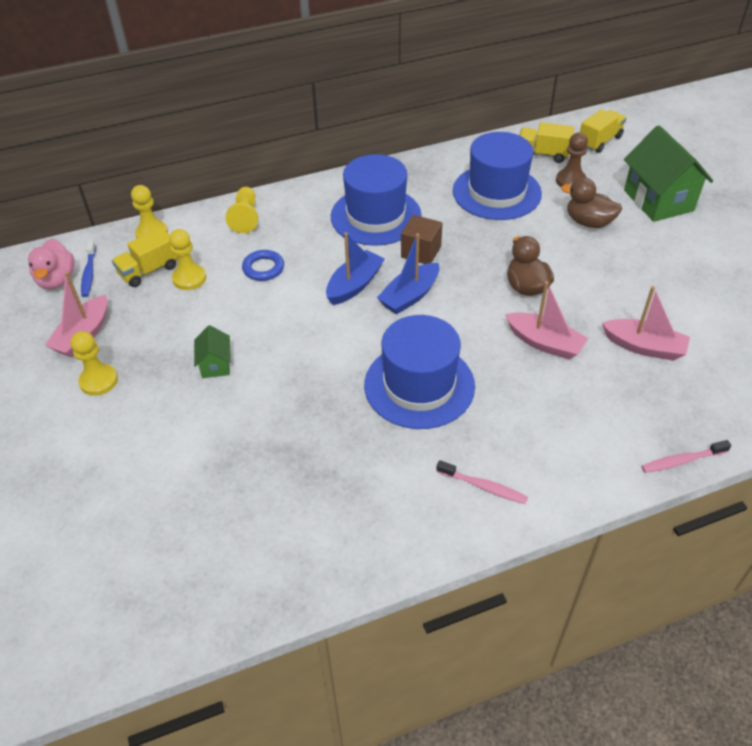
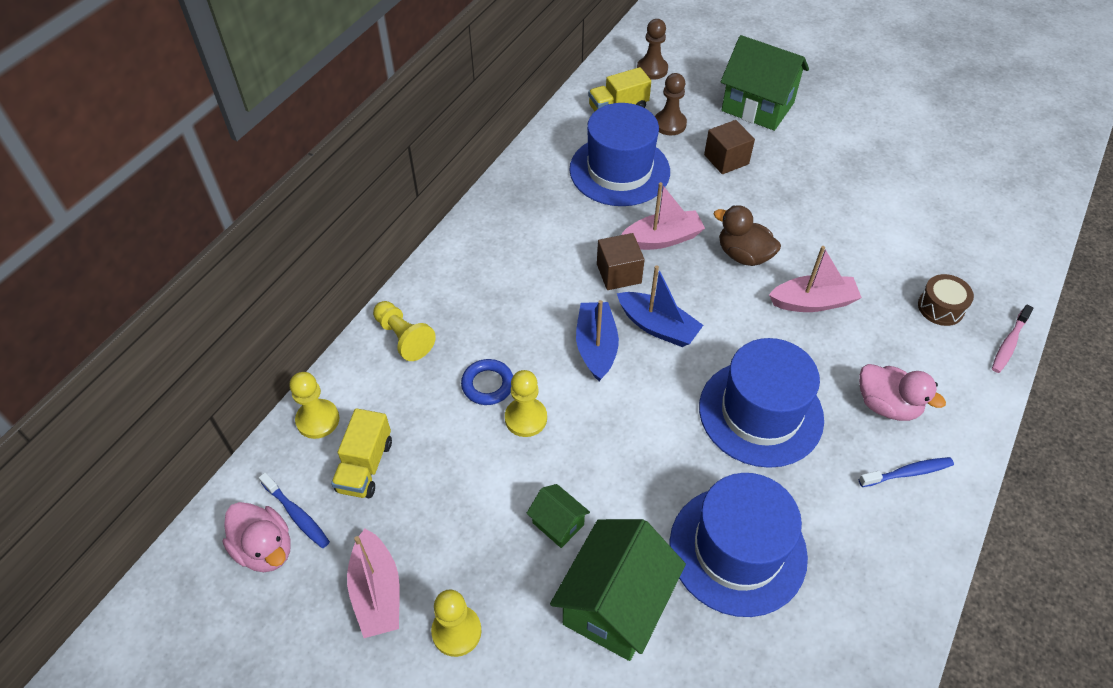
camera: 40 degrees left, 5 degrees up
yellow pawn [169,229,206,290] -> yellow pawn moved to [505,370,547,437]
blue hat [331,154,422,246] -> blue hat moved to [669,473,808,617]
blue boat [377,234,439,315] -> blue boat turned 60 degrees counterclockwise [617,265,703,347]
pink toothbrush [436,460,528,504] -> blue toothbrush [859,457,954,487]
brown duck [561,177,622,228] -> brown cube [704,120,755,174]
yellow truck [580,109,626,153] -> brown pawn [637,19,668,80]
pink boat [602,286,690,361] -> pink boat moved to [621,182,705,250]
none -> green house [550,519,686,661]
none -> pink duck [859,364,946,421]
none -> brown drum [918,274,974,326]

